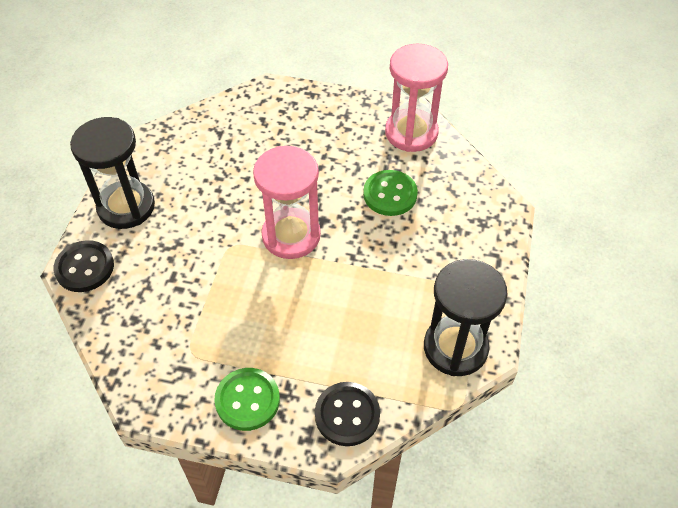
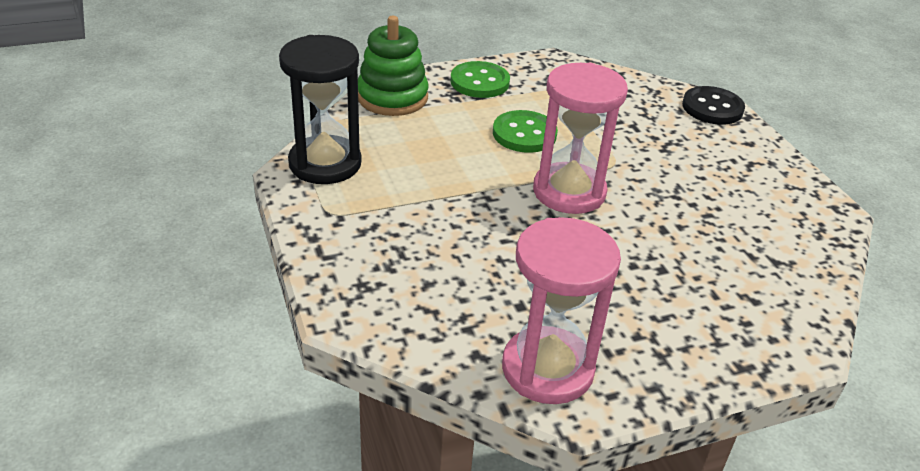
camera: 145 degrees right, 15 degrees down
black hourglass [70,117,155,229] -> none
black button [315,382,380,446] -> green stacking toy [358,16,429,116]
green button [363,170,418,216] -> green button moved to [493,110,558,153]

